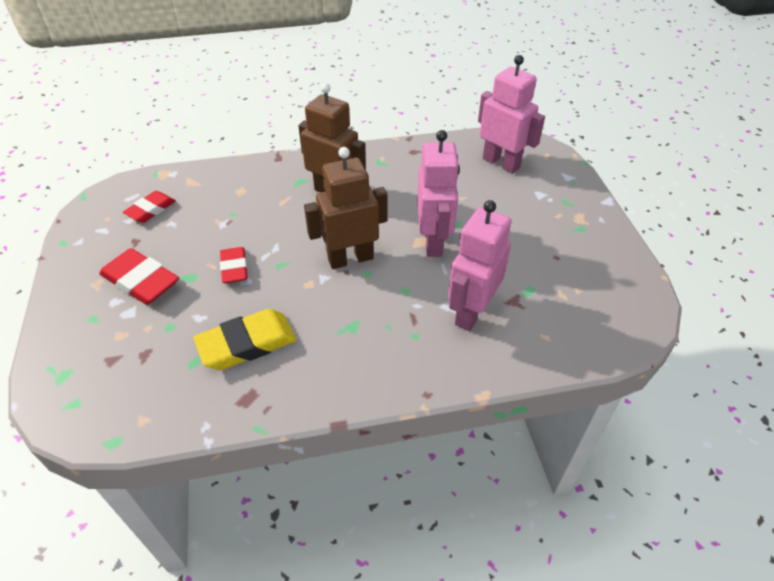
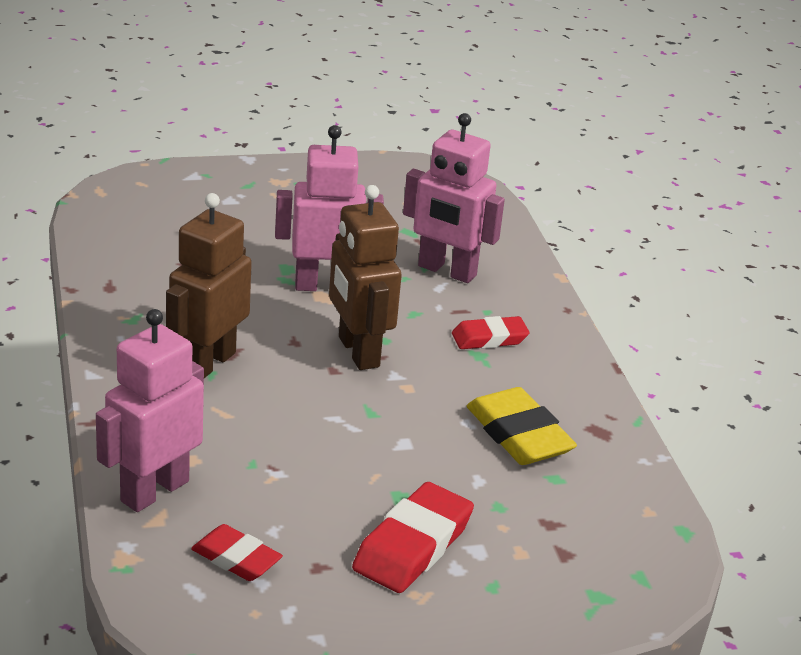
camera: 95 degrees left, 15 degrees down
red eraser [220,247,248,284] -> red eraser moved to [452,316,529,349]
pink robot [478,55,545,174] -> pink robot moved to [96,309,204,512]

